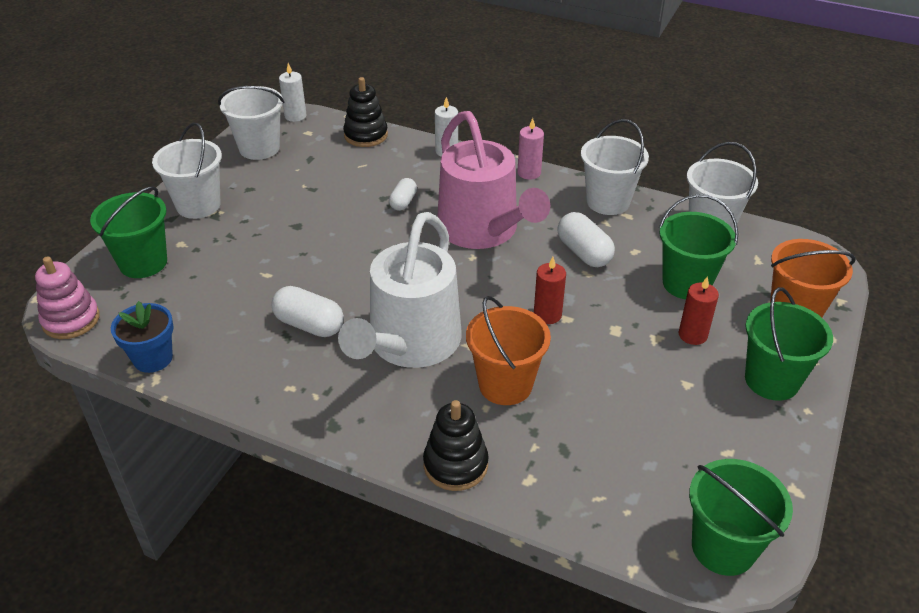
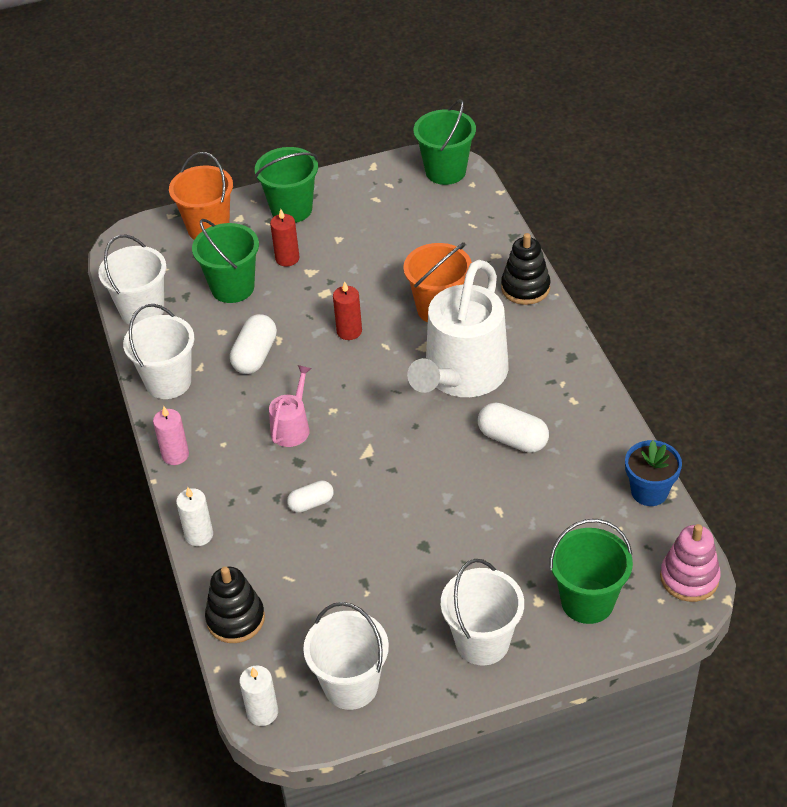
camera: 130 degrees left, 5 degrees up
white capsule [271,286,344,337] -> white capsule turned 45 degrees counterclockwise [478,403,549,453]
white watering can [338,212,462,368] -> white watering can turned 135 degrees clockwise [407,260,509,397]
pink watering can [437,111,550,249] -> pink watering can [269,365,312,447], size x0.46

